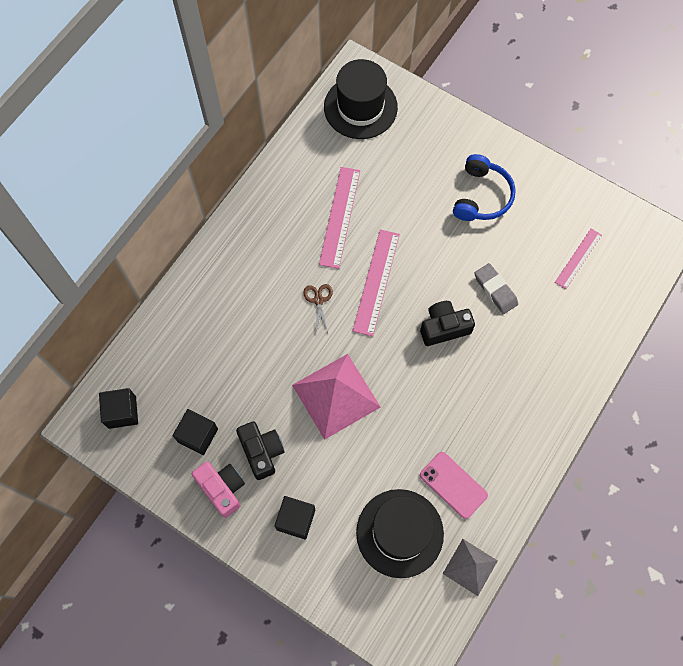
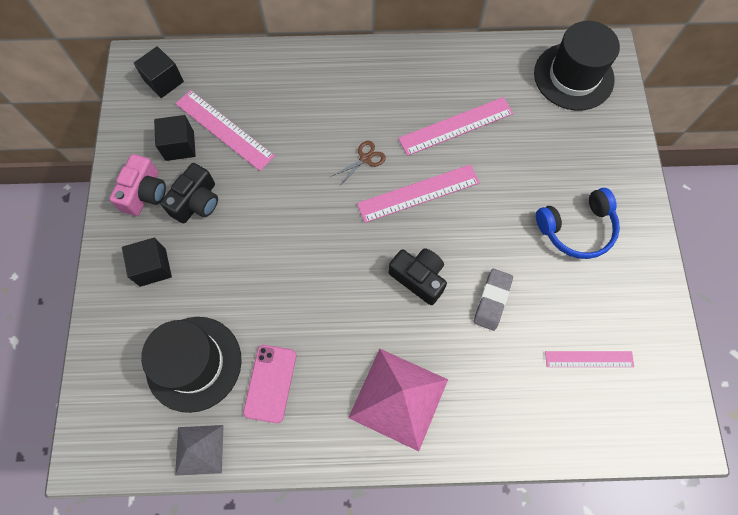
camera: 55 degrees right, 0 degrees up
pink pyramid [292,354,381,440] -> pink pyramid moved to [348,349,448,451]
none -> pink ruler [175,90,275,171]

